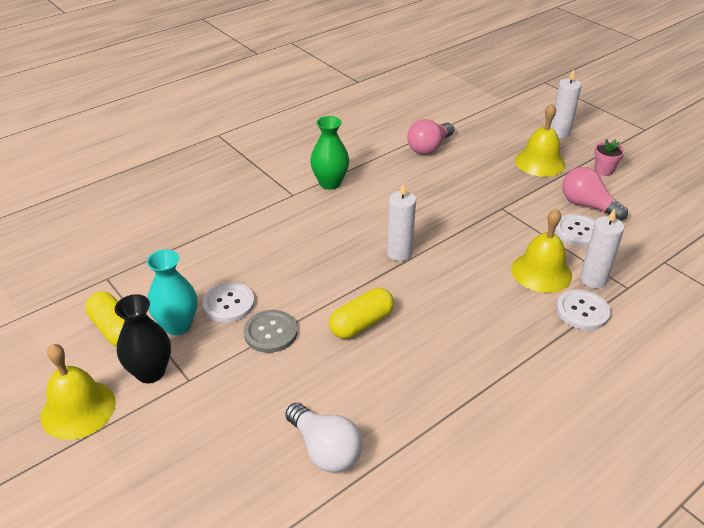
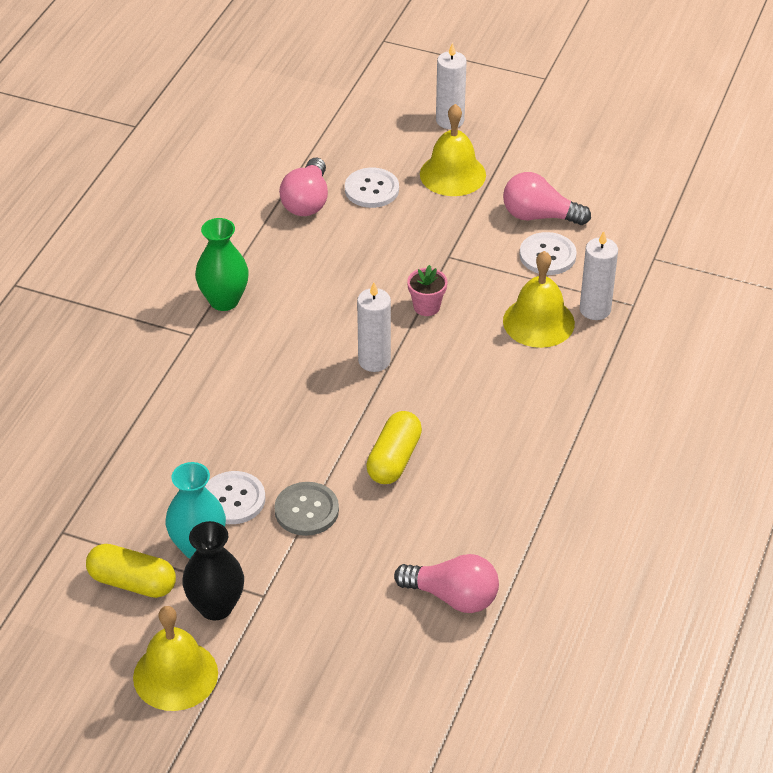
camera: 30 degrees left, 5 degrees up
white light bulb [285,402,362,473] -> pink light bulb [394,554,499,613]
white button [556,289,610,330] -> white button moved to [345,168,399,208]
pink flower pot [594,139,625,176] -> pink flower pot moved to [407,265,447,316]

